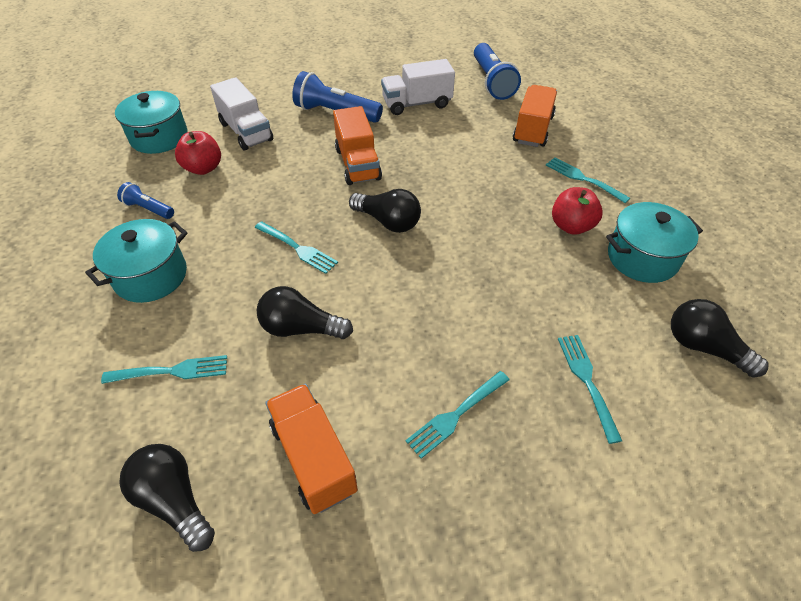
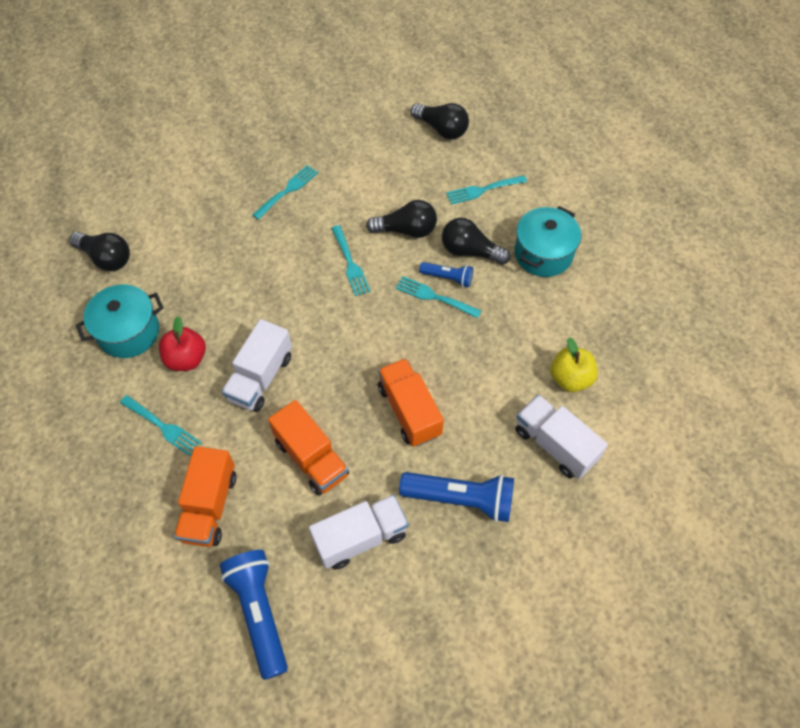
camera: 170 degrees right, 10 degrees up
turquoise pot [115,91,188,154] -> none
blue flashlight [117,182,174,219] -> blue flashlight moved to [419,262,473,287]
red apple [175,131,221,175] -> yellow apple [550,338,598,392]
orange truck [265,384,358,514] -> orange truck moved to [268,400,349,496]
black light bulb [349,189,421,233] -> black light bulb moved to [442,218,510,265]
turquoise fork [558,335,622,444] -> turquoise fork moved to [331,225,371,296]
none -> white truck [221,319,292,412]

